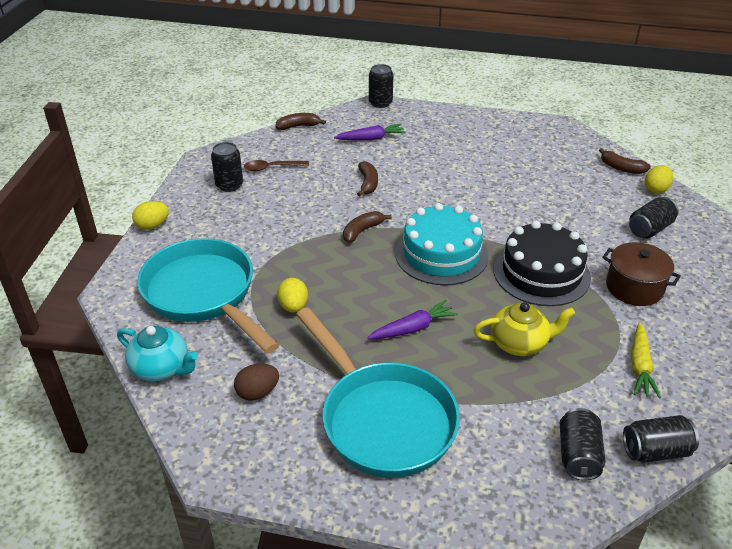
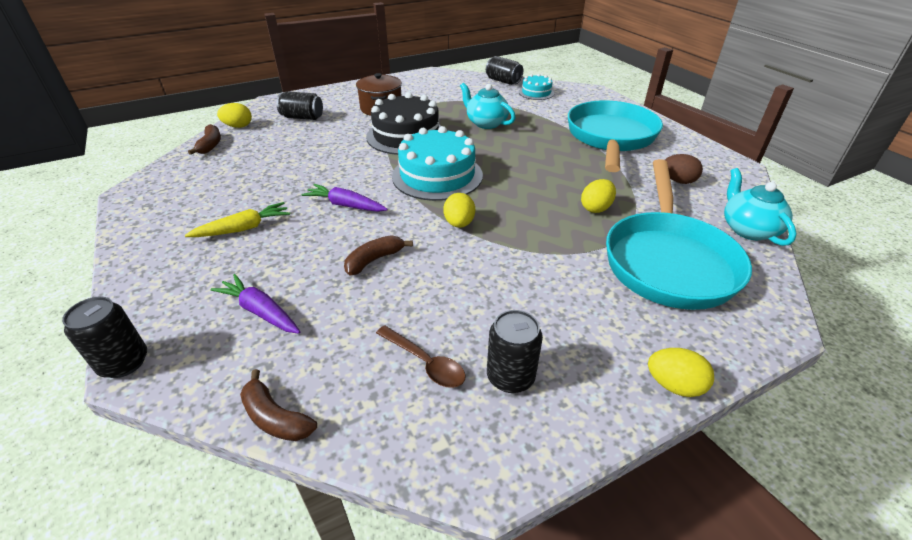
camera: 130 degrees left, 0 degrees up
brown banana [343,211,392,243] -> yellow egg [444,193,475,228]
purple carrot [367,300,458,339] -> purple carrot moved to [301,184,388,212]
yellow teapot [473,302,575,356] -> turquoise teapot [460,83,516,129]
black can [560,408,606,481] -> turquoise cake [519,74,554,100]
yellow carrot [631,322,661,399] -> yellow carrot moved to [185,202,290,237]

